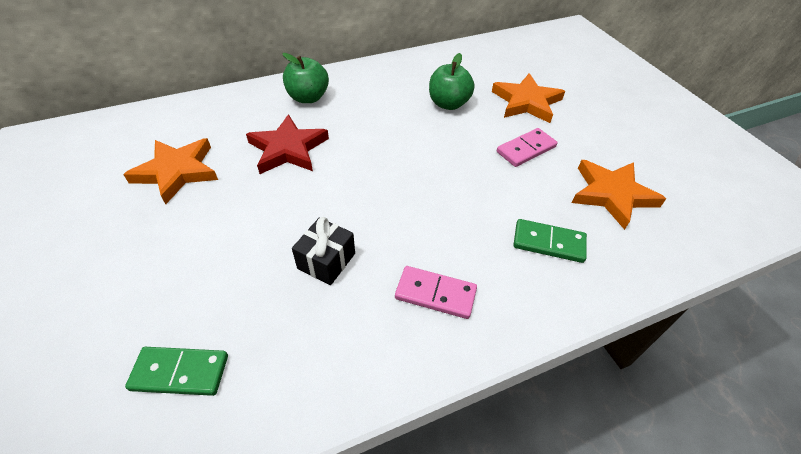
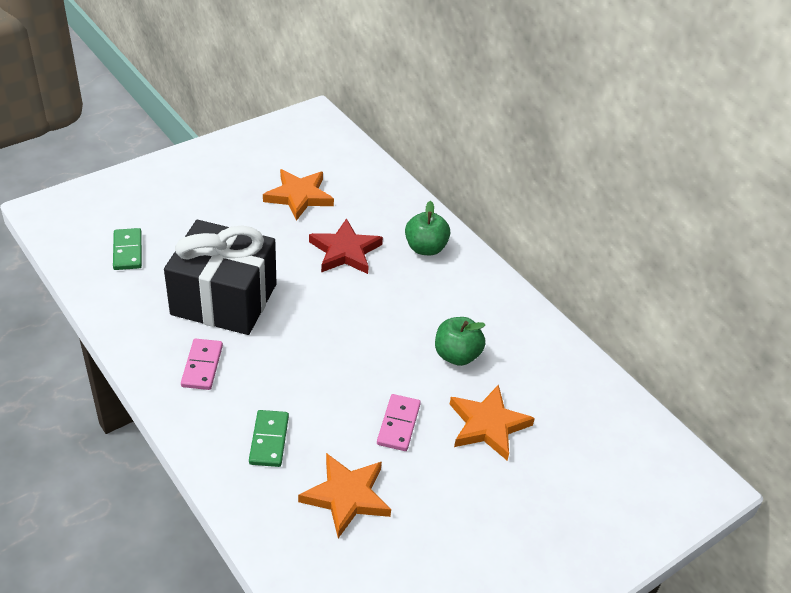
camera: 75 degrees right, 5 degrees down
black gift [292,217,355,285] -> black gift [164,220,276,335], size x2.39
pink domino [497,128,558,167] -> pink domino turned 60 degrees clockwise [377,394,421,451]

